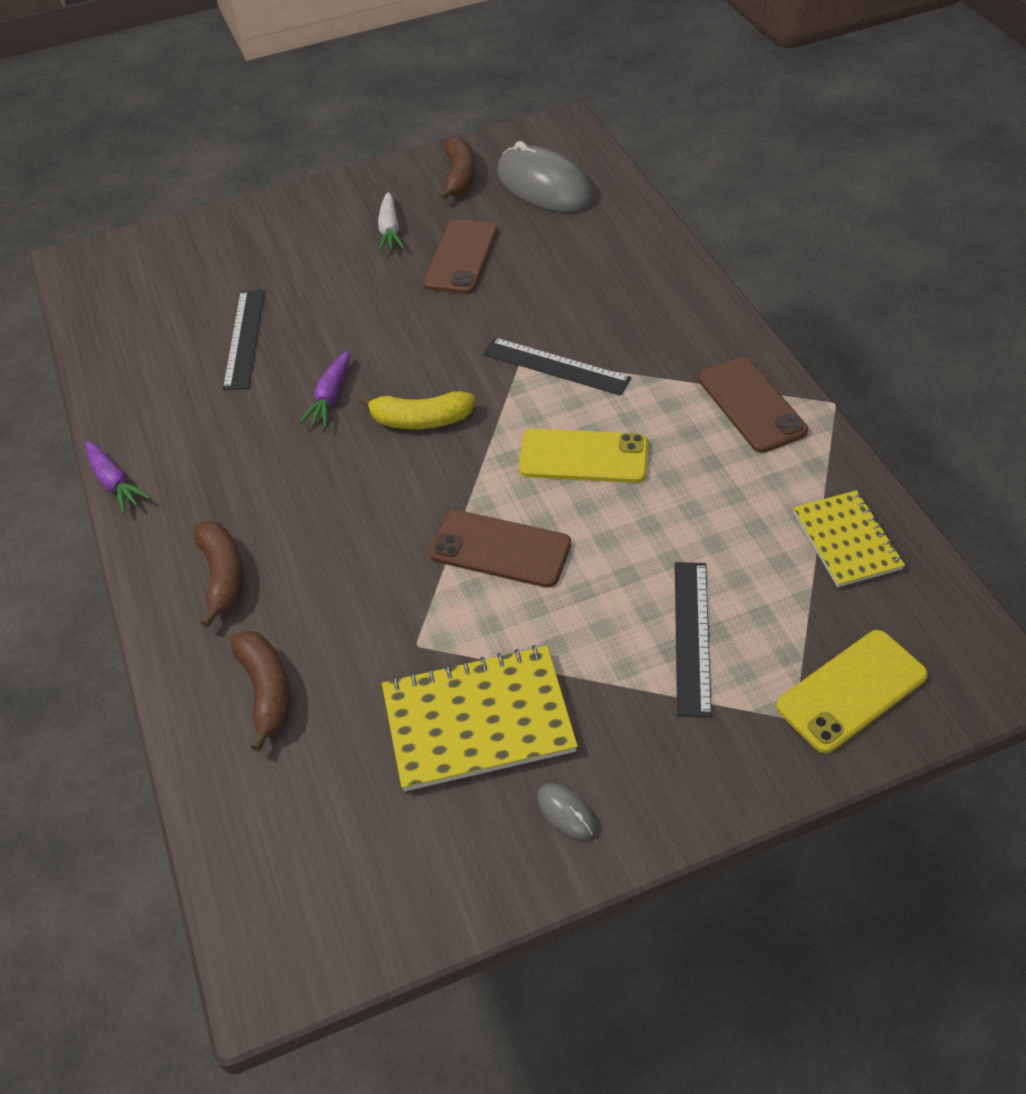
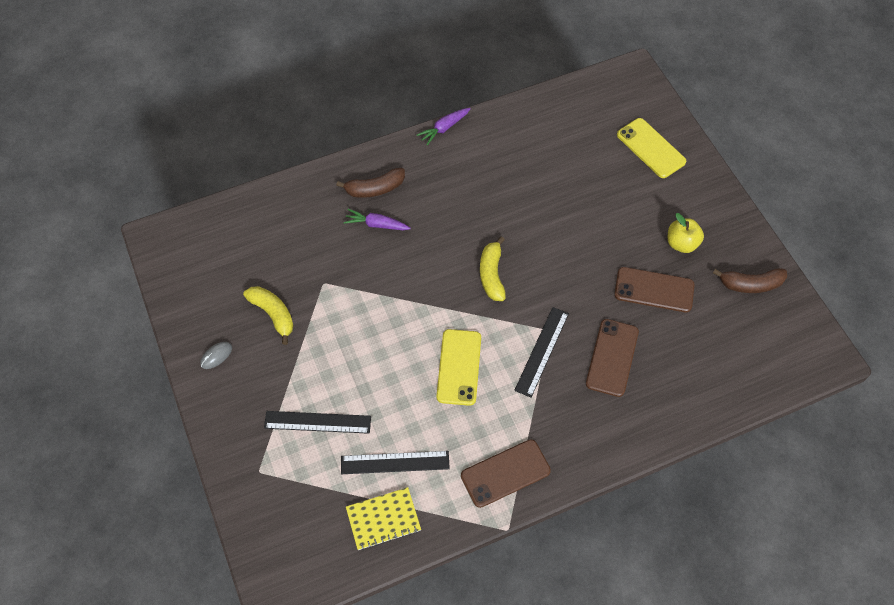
camera: 85 degrees right, 10 degrees up
black ruler [223,290,265,390] -> black ruler moved to [341,451,450,474]
brown banana [230,630,291,752] -> none
purple carrot [299,350,350,428] -> purple carrot moved to [344,209,411,230]
white carrot [378,192,404,252] -> yellow apple [668,213,704,253]
yellow notebook [382,645,578,791] -> yellow banana [243,286,294,345]
brown phone [429,510,571,588] -> brown phone moved to [586,319,639,397]
grey mouse [497,141,593,212] -> none
yellow phone [776,630,928,753] -> yellow phone moved to [617,118,686,178]

